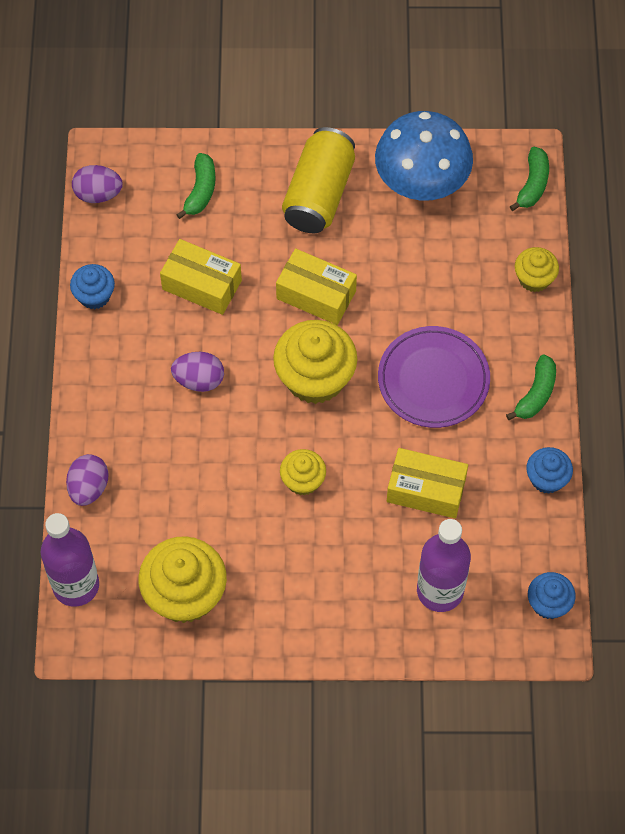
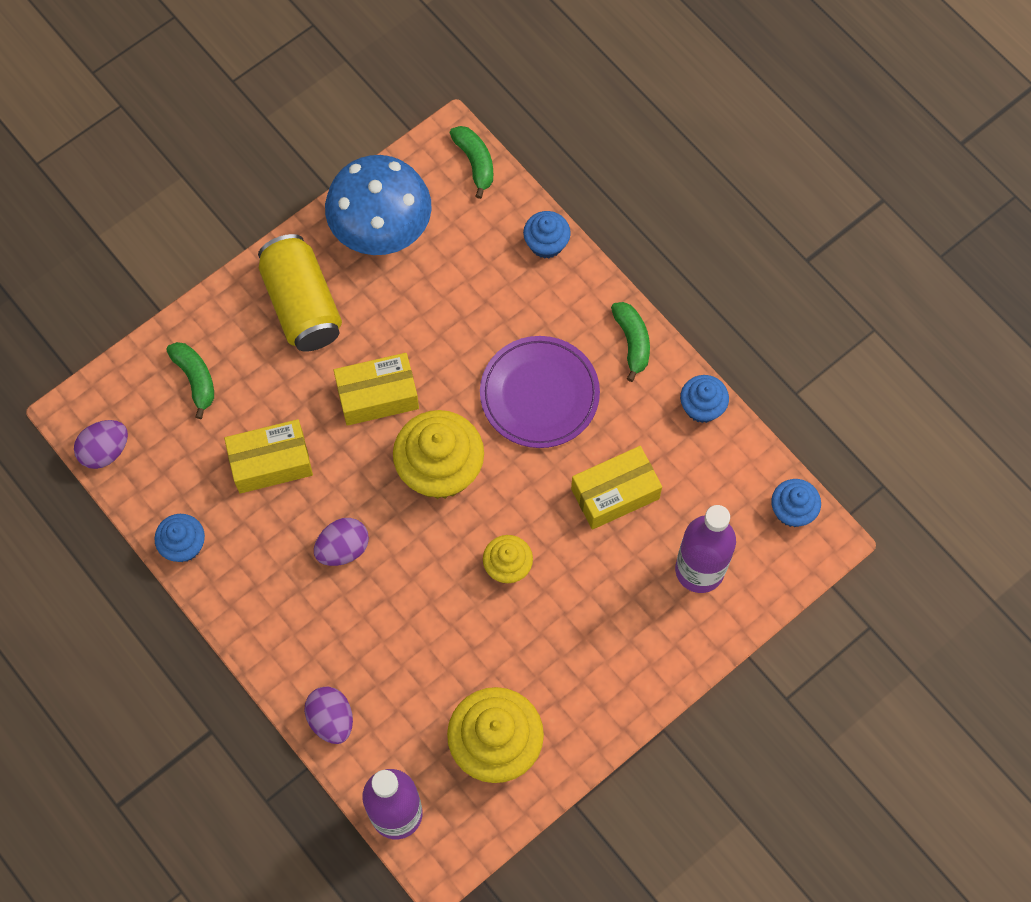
camera: 40 degrees left, 5 degrees up
yellow cupcake [515,247,559,292] -> blue cupcake [523,211,571,259]

